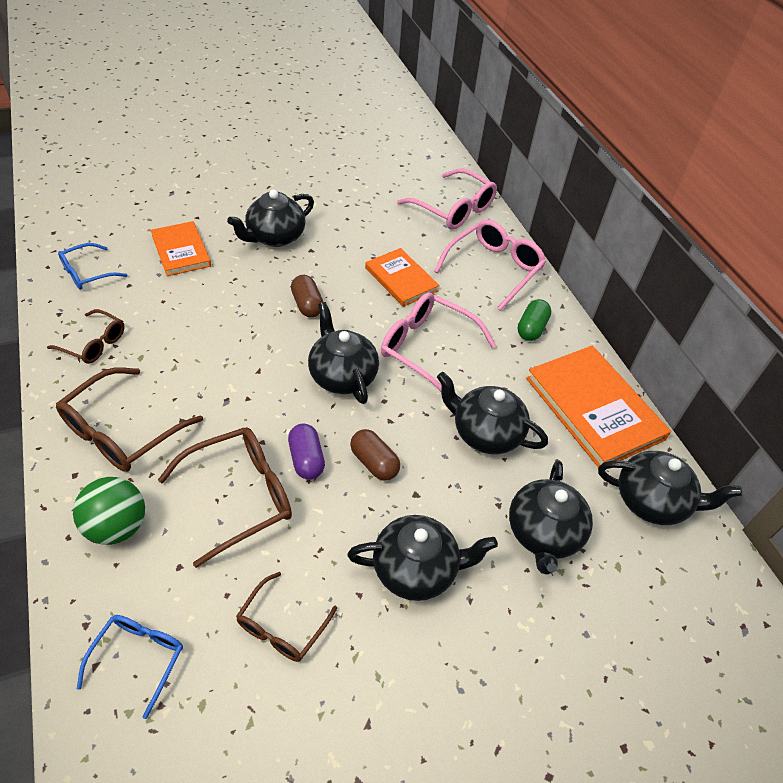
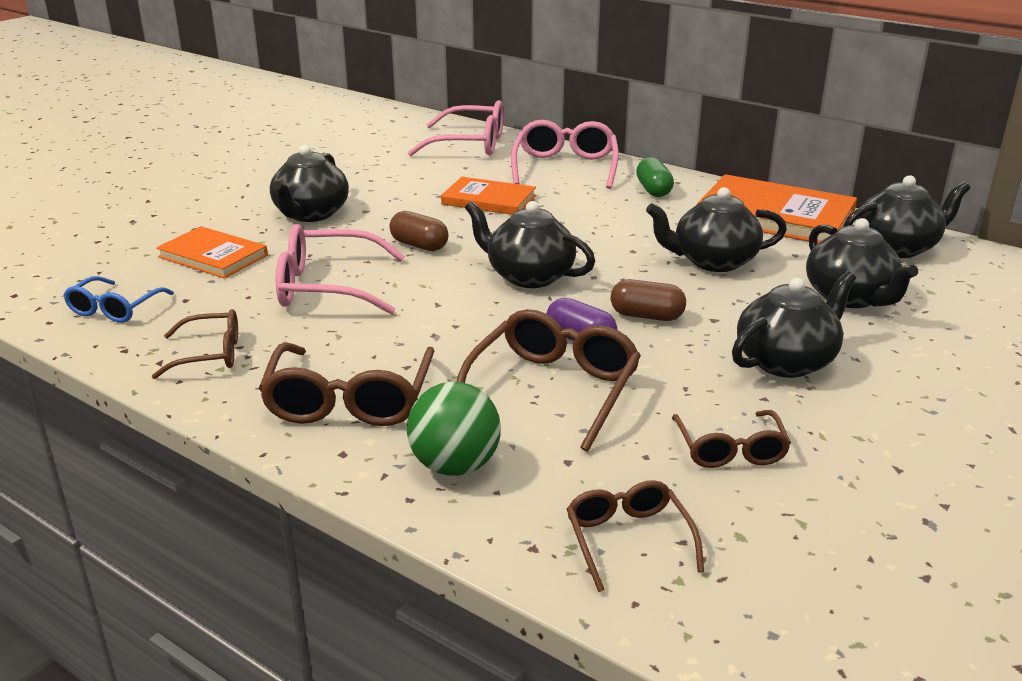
camera: 30 degrees left, 20 degrees down
blue glasses [77,615,183,719] -> brown glasses [567,480,704,592]
pink glasses [381,292,496,392] -> pink glasses moved to [276,224,405,315]

